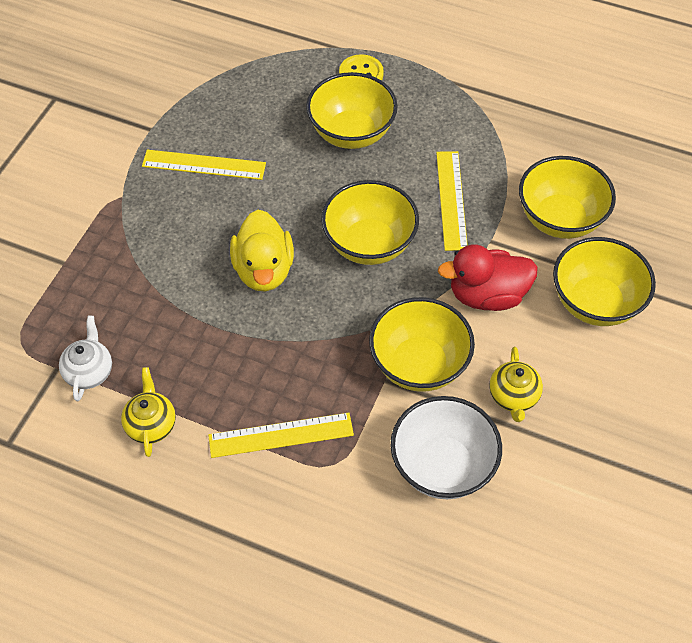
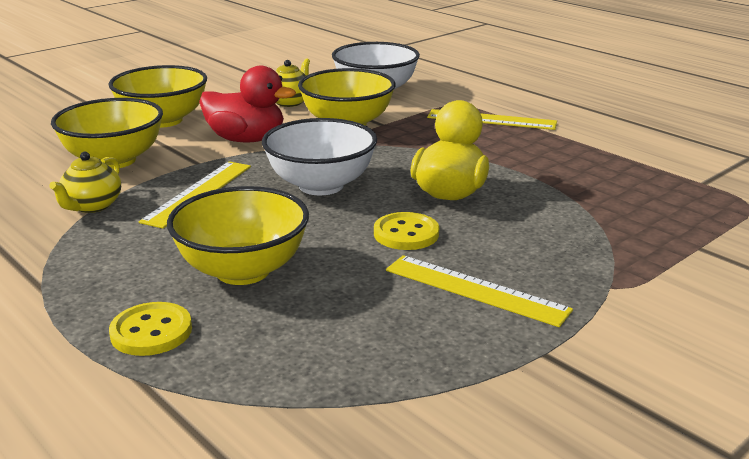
camera: 155 degrees left, 30 degrees down
white teapot [59,316,112,401] -> none
yellow teapot [121,367,176,457] -> yellow teapot moved to [49,152,121,213]
yellow bowl [321,180,419,265] -> white bowl [262,118,377,195]
none -> yellow button [374,212,439,250]

